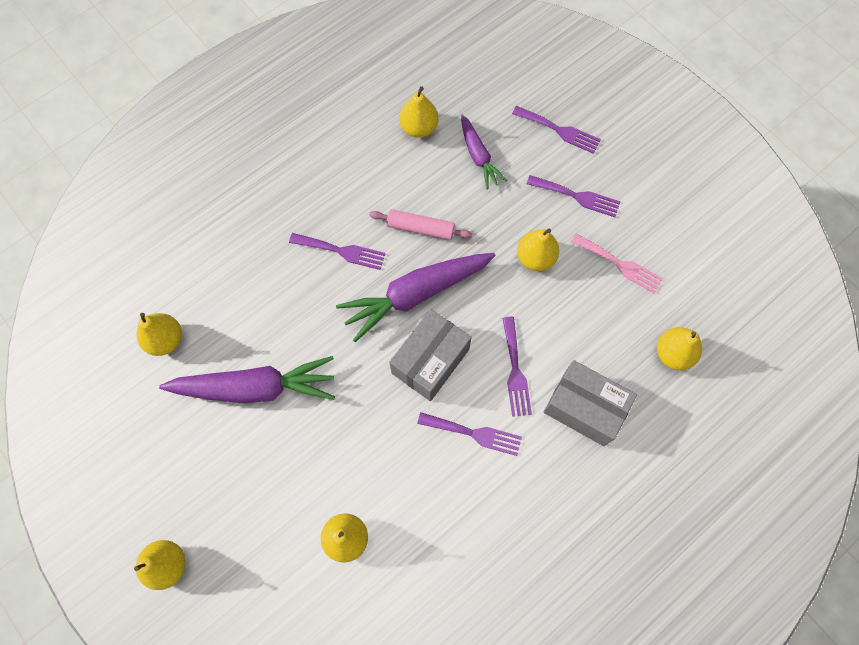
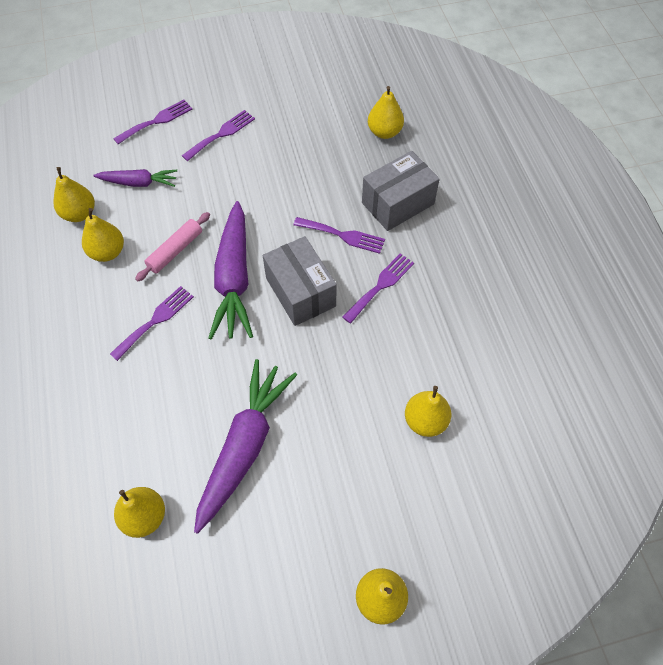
camera: 65 degrees left, 10 degrees down
yellow pear [517,229,559,271] -> yellow pear moved to [82,208,124,262]
pink fork [571,233,663,294] -> none

